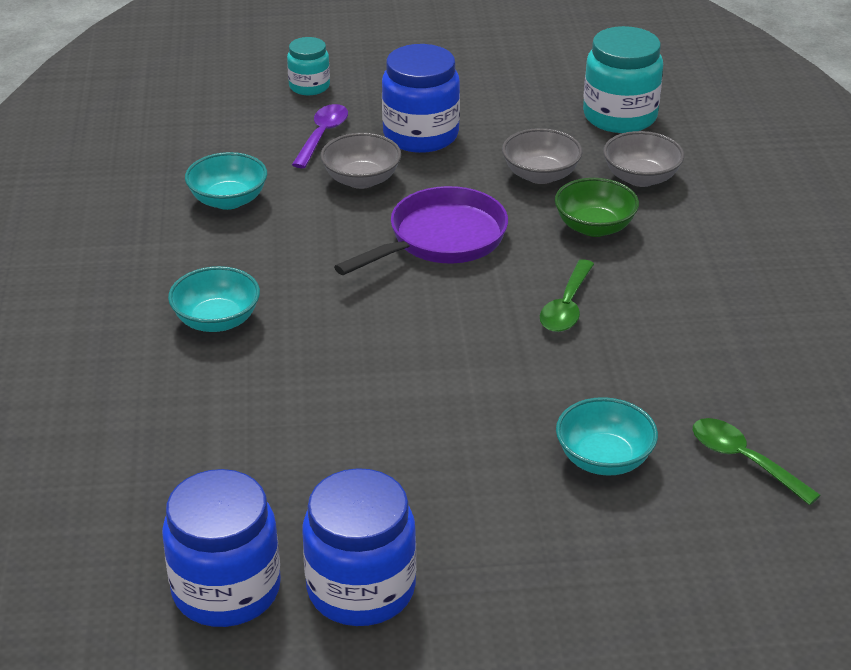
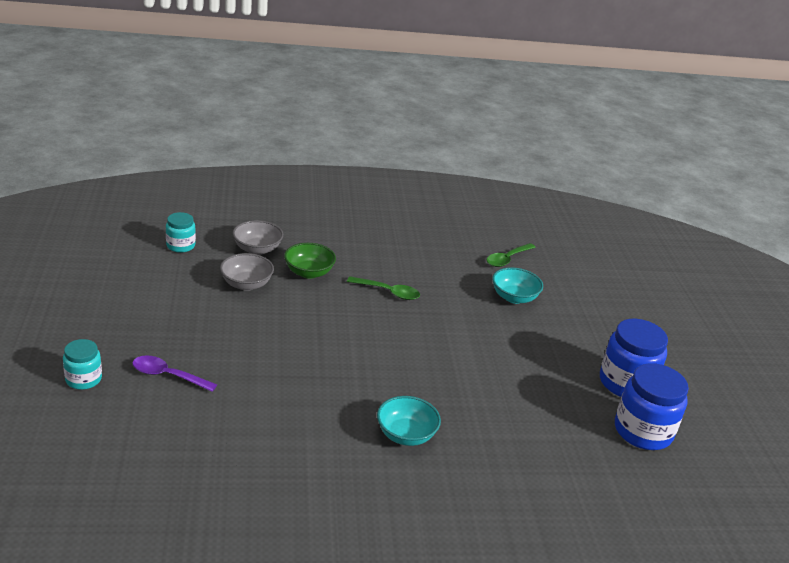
camera: 95 degrees left, 5 degrees down
turquoise bowl [185,152,267,210] -> none
grey bowl [320,133,401,189] -> none
purple pan [334,186,508,275] -> none
blue jar [382,44,460,153] -> none
turquoise jar [583,26,663,133] -> turquoise jar [166,212,196,253], size x0.57

